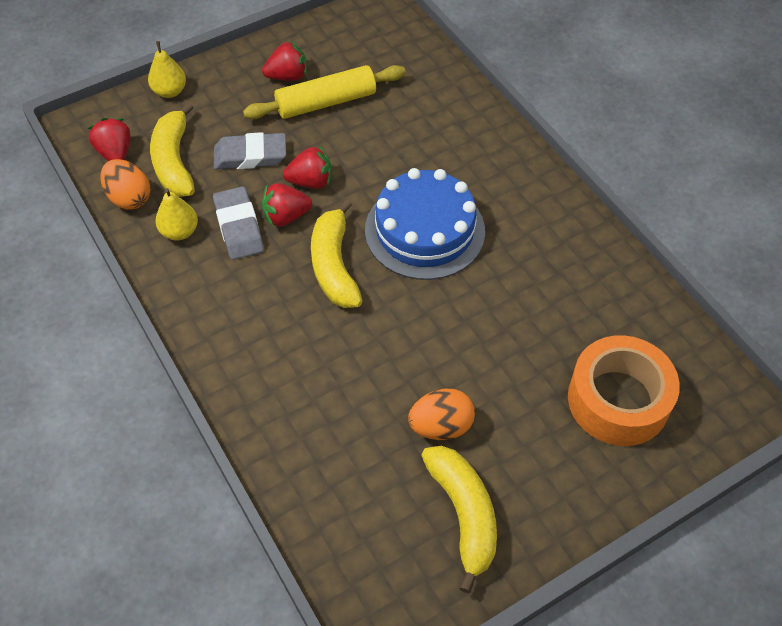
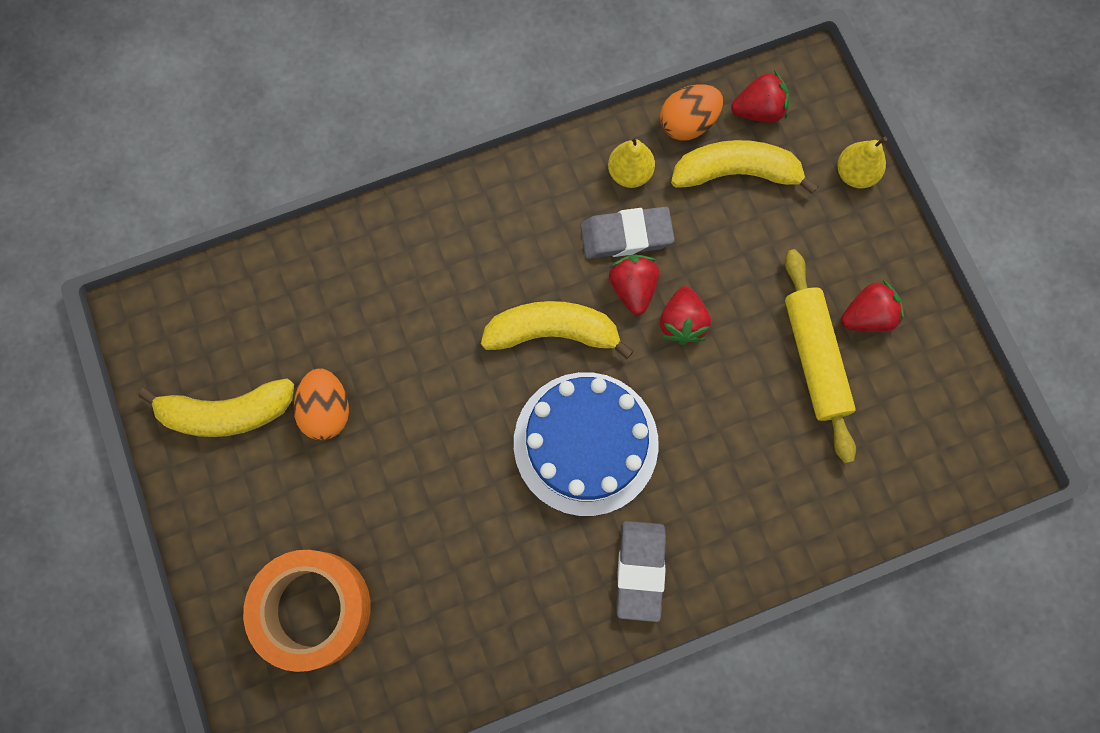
camera: 100 degrees right, 20 degrees up
grey eraser [214,132,286,169] -> grey eraser moved to [617,521,666,622]
red strawberry [262,40,307,81] -> red strawberry turned 105 degrees counterclockwise [841,280,904,332]

